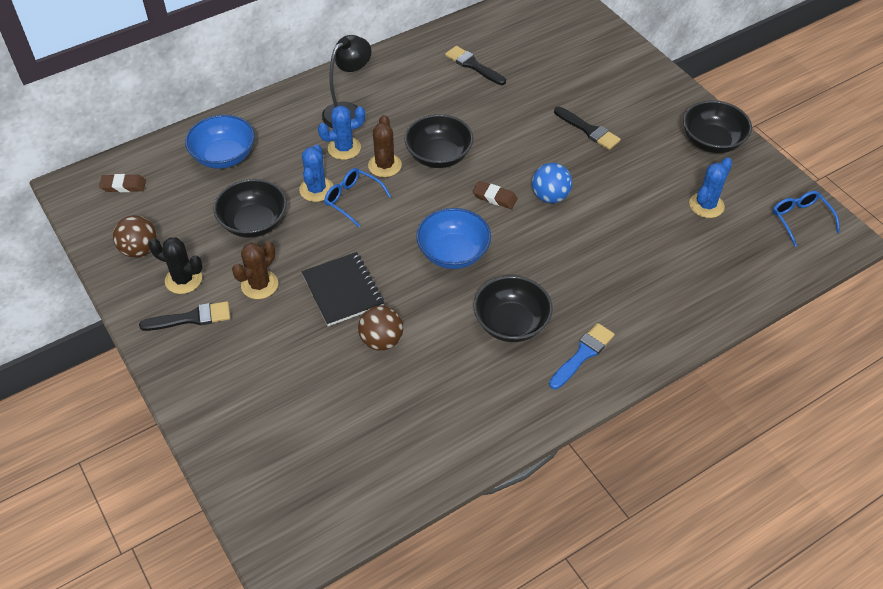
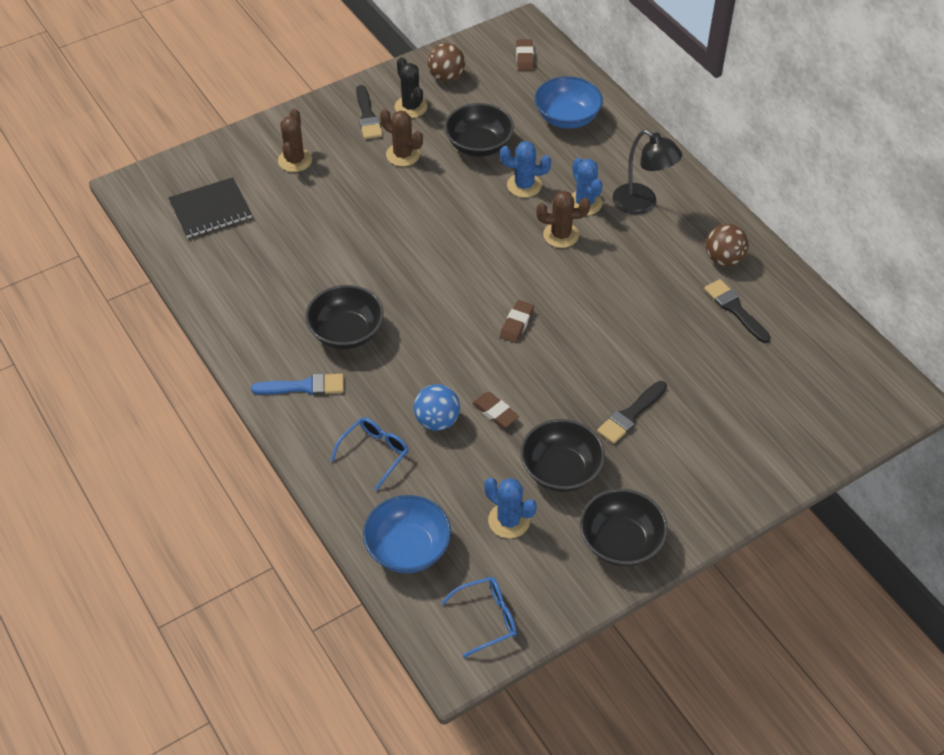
camera: 90 degrees right, 0 degrees up
black cactus [148,237,203,294] -> black cactus turned 45 degrees counterclockwise [395,57,428,118]
black notebook [301,252,384,326] -> black notebook moved to [168,177,252,238]
blue glasses [324,168,391,227] -> blue glasses moved to [330,418,409,490]
brown ball [358,305,403,351] -> brown ball moved to [706,224,749,266]
black bowl [404,114,473,168] -> black bowl moved to [520,419,605,492]
blue bowl [416,208,491,269] -> blue bowl moved to [363,495,451,573]
black brush [445,46,506,85] -> black brush turned 75 degrees counterclockwise [704,279,770,343]
blue ball [532,163,573,203] -> blue ball moved to [414,384,460,431]
blue brush [549,323,615,389] -> blue brush turned 45 degrees counterclockwise [251,373,344,395]
none -> brown cactus [278,109,312,172]
none -> brown eraser [472,392,519,428]

